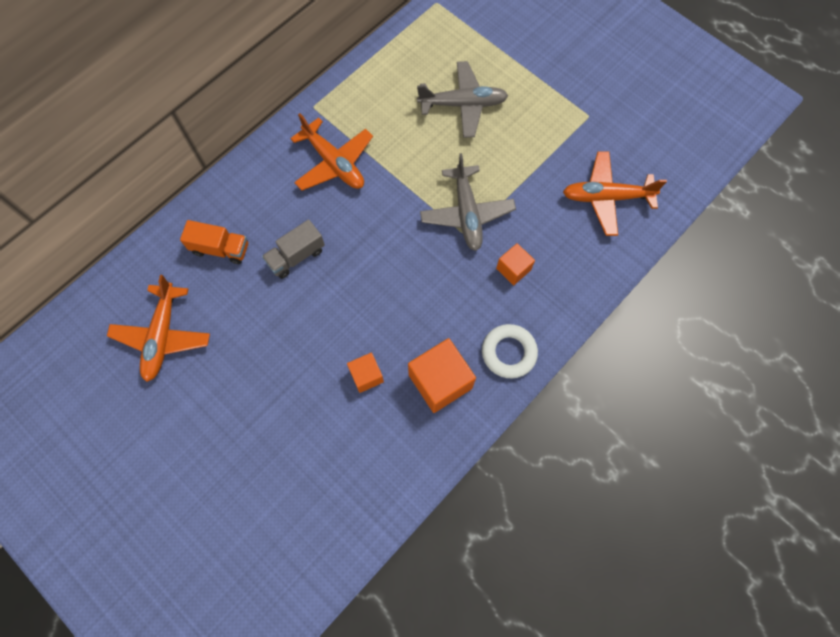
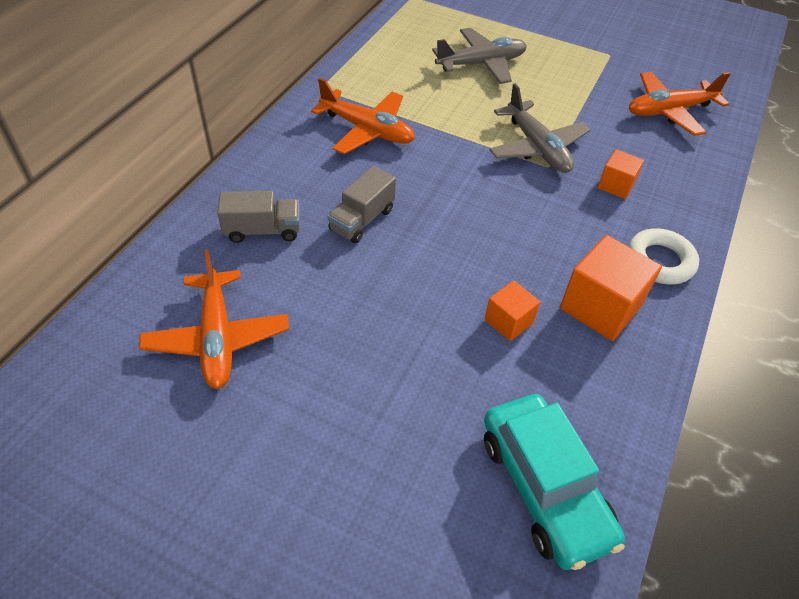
camera: 20 degrees left, 20 degrees down
orange truck [180,220,248,264] -> grey truck [217,191,300,243]
none -> turquoise car [484,394,625,570]

